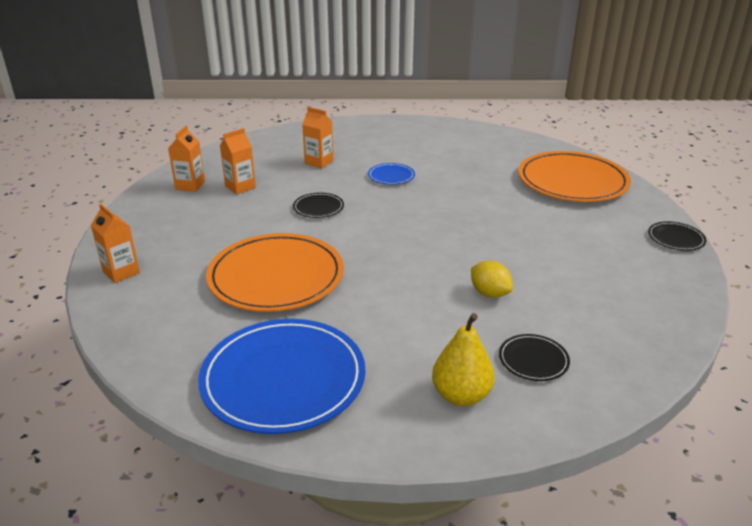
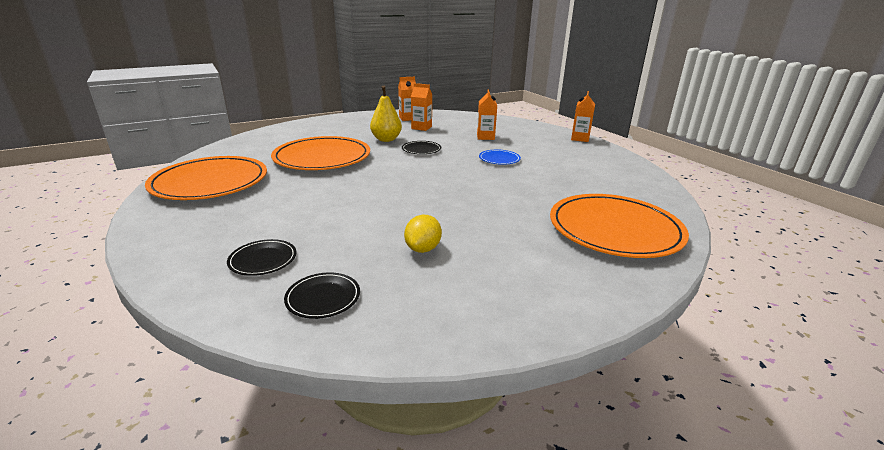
camera: 60 degrees right, 5 degrees down
orange carton [91,203,140,283] -> orange carton moved to [571,91,595,142]
blue plate [198,319,366,434] -> orange plate [145,156,267,200]
yellow pear [432,313,495,406] -> yellow pear moved to [370,86,402,142]
yellow lemon [471,261,513,298] -> yellow lemon moved to [404,215,442,253]
black plate [648,221,706,251] -> black plate moved to [284,272,360,319]

